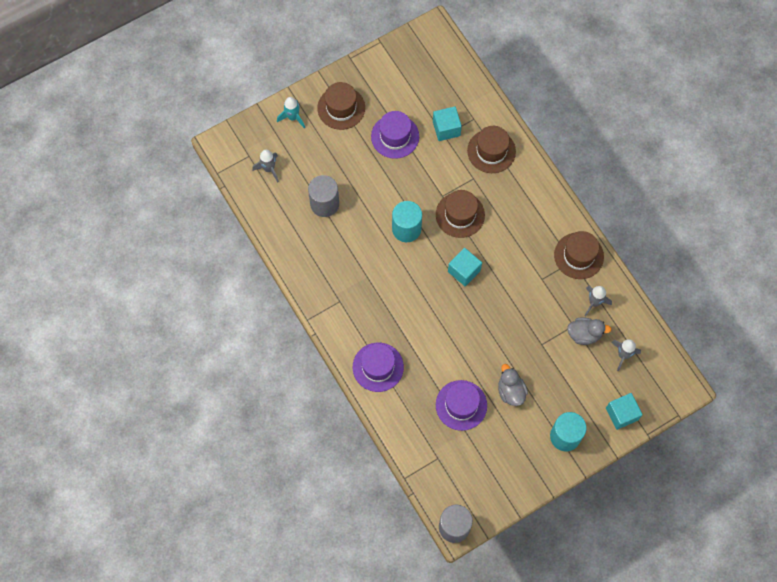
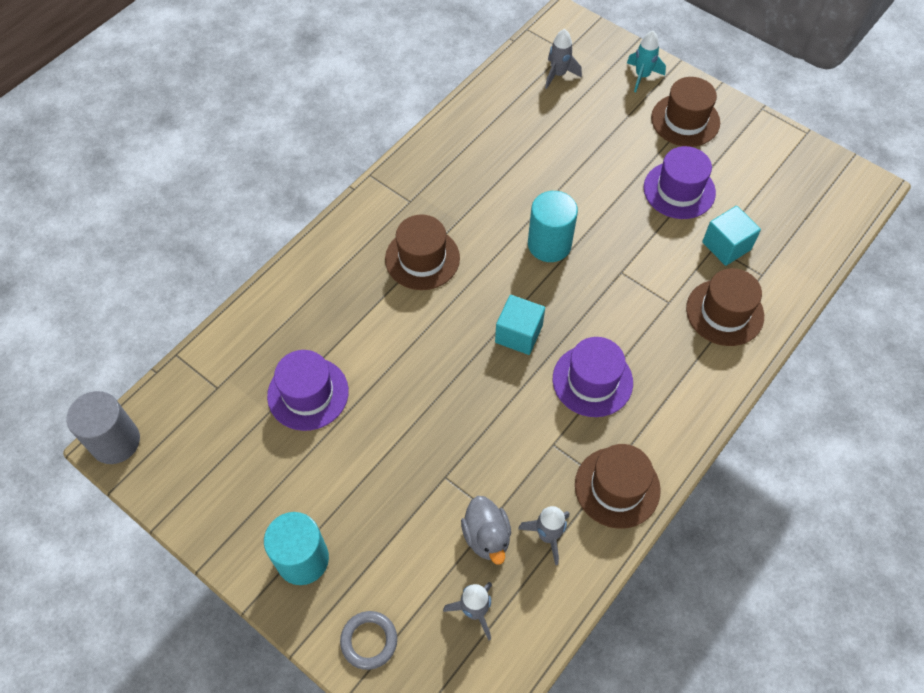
camera: 70 degrees right, 10 degrees down
grey cylinder [308,175,339,217] -> none
purple hat [353,342,404,392] -> purple hat moved to [553,337,633,417]
brown hat [436,190,485,238] -> brown hat moved to [385,215,460,290]
grey duck [498,364,528,406] -> none
turquoise cube [606,393,642,430] -> grey ring [340,611,397,670]

